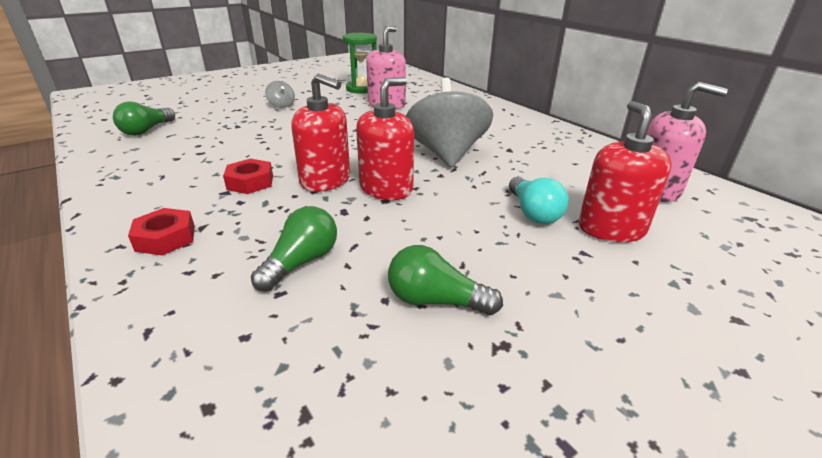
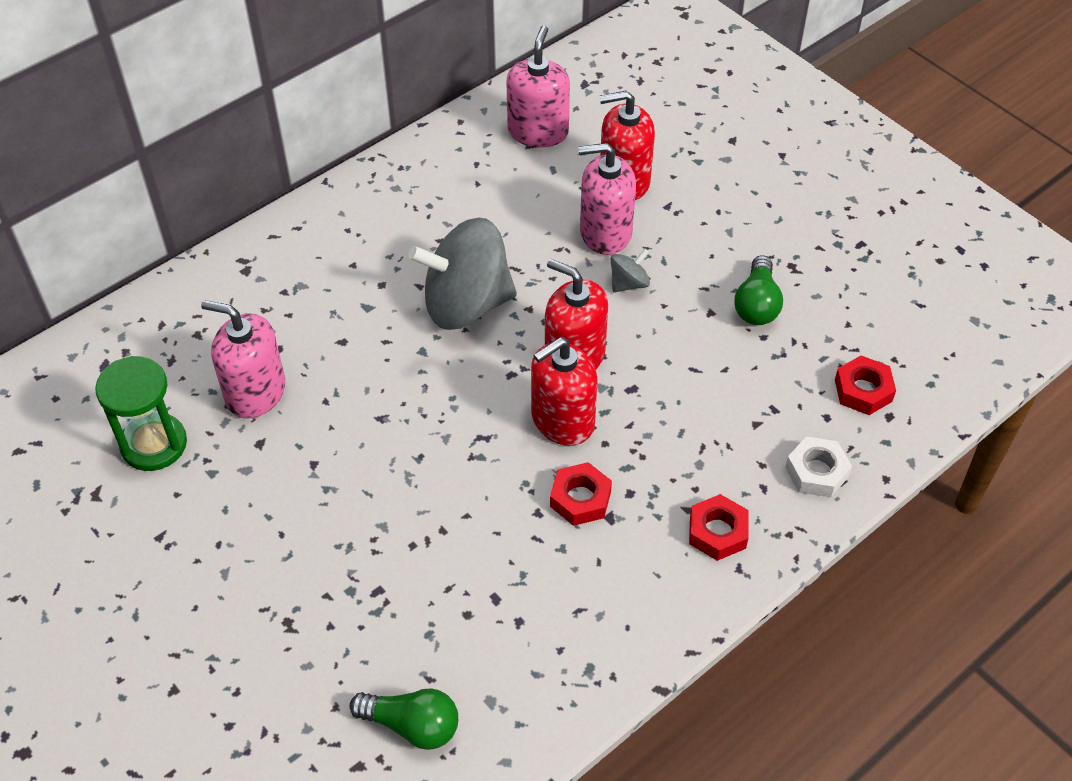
camera: 95 degrees left, 20 degrees up
green light bulb [251,206,337,292] -> none
grey spinning top [265,81,295,108] -> grey spinning top moved to [611,249,650,293]
red soap dispenser [291,73,350,192] -> red soap dispenser turned 150 degrees counterclockwise [531,337,598,446]
turquoise light bulb [509,176,569,224] -> pink soap dispenser [578,143,636,255]
none -> white nut [785,437,852,497]
none -> red nut [835,355,896,415]

